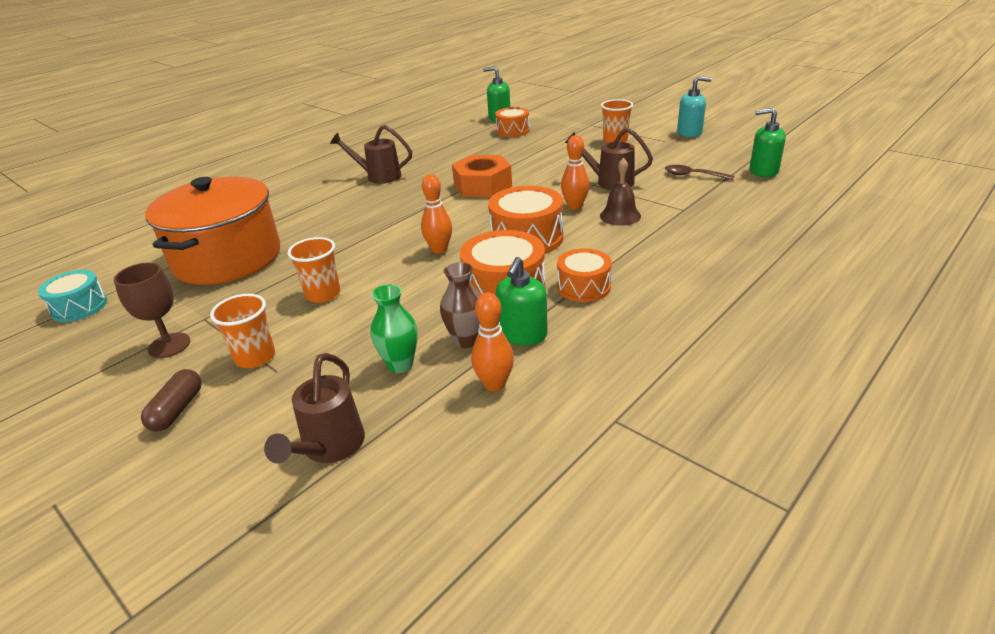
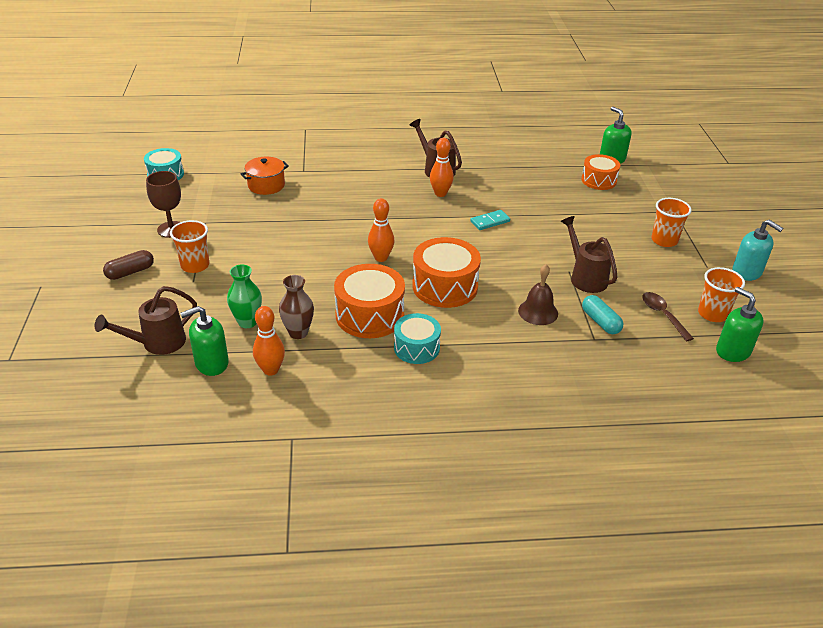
camera: 40 degrees right, 5 degrees up
orange pot [145,177,280,285] -> orange pot [241,157,289,195], size x0.44
orange cup [287,237,340,303] -> orange cup moved to [698,267,745,322]
orange nut [452,155,512,197] -> turquoise domino [470,210,510,230]
green soap dispenser [496,257,548,345] -> green soap dispenser moved to [180,306,229,376]
orange drum [557,248,612,302] -> turquoise drum [394,313,441,364]
orange bowling pin [561,135,589,210] -> orange bowling pin moved to [430,138,454,197]
none -> turquoise capsule [582,295,624,334]

